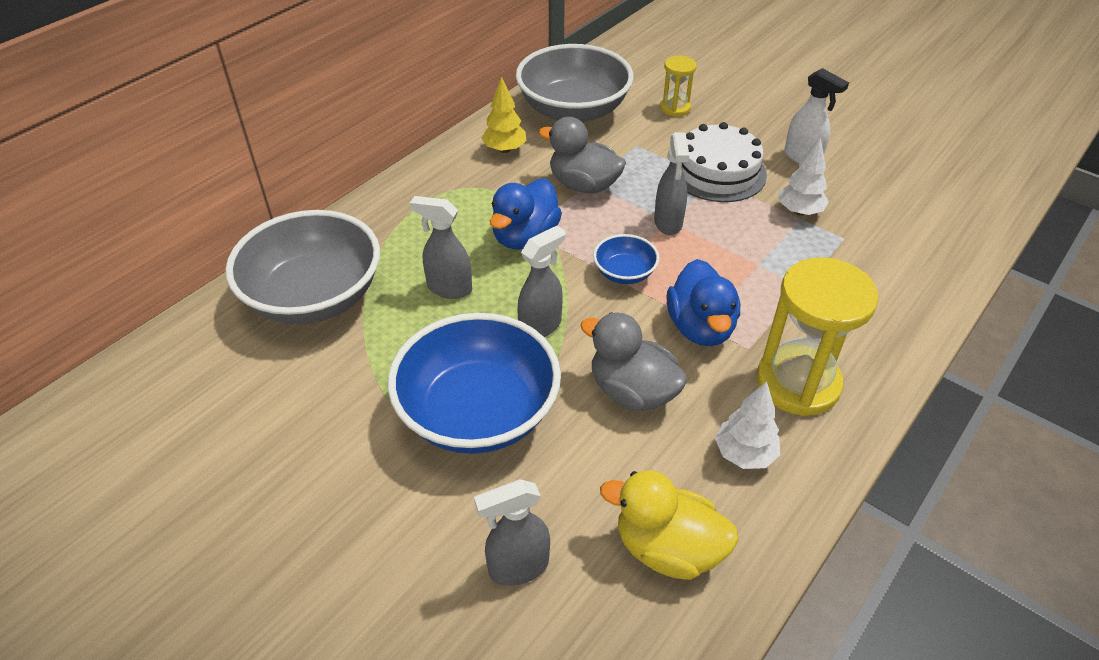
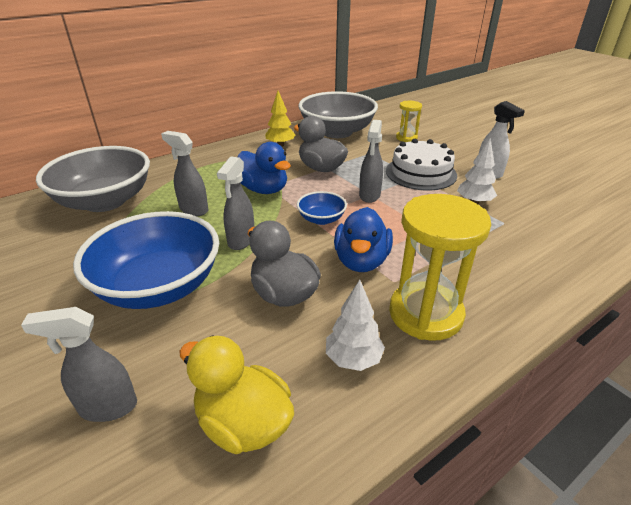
camera: 15 degrees right, 10 degrees down
blue duck [490,178,562,250] -> blue duck turned 90 degrees counterclockwise [238,142,291,194]
grey spray bottle [517,226,566,337] -> grey spray bottle turned 135 degrees clockwise [217,156,254,250]

